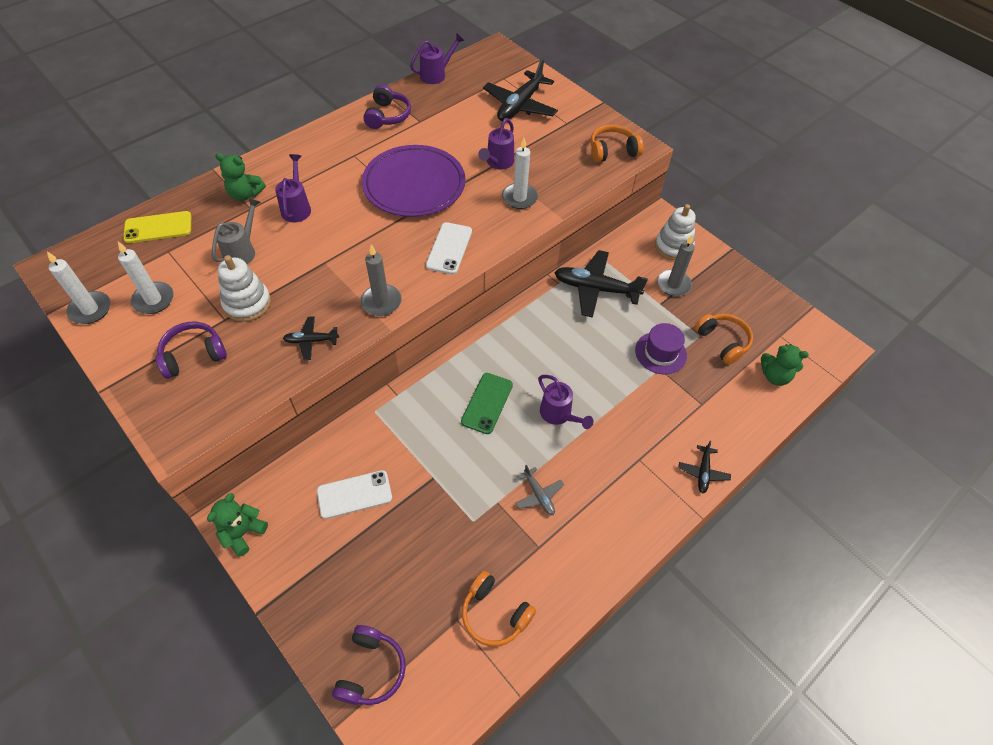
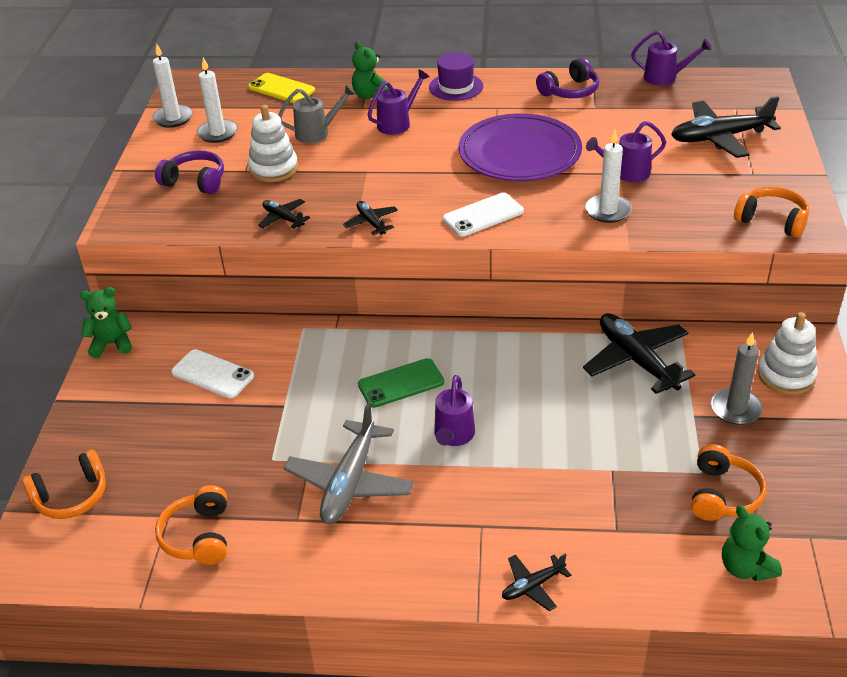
camera: 50 degrees right, 15 degrees down
purple headphones [332,625,406,705] -> orange headphones [22,450,106,519]
grey candle [361,245,402,316] -> black plane [343,201,398,235]
grey plane [515,465,564,515] -> grey plane [284,402,414,524], size x1.98
purple hat [635,323,687,374] -> purple hat moved to [429,52,483,101]

